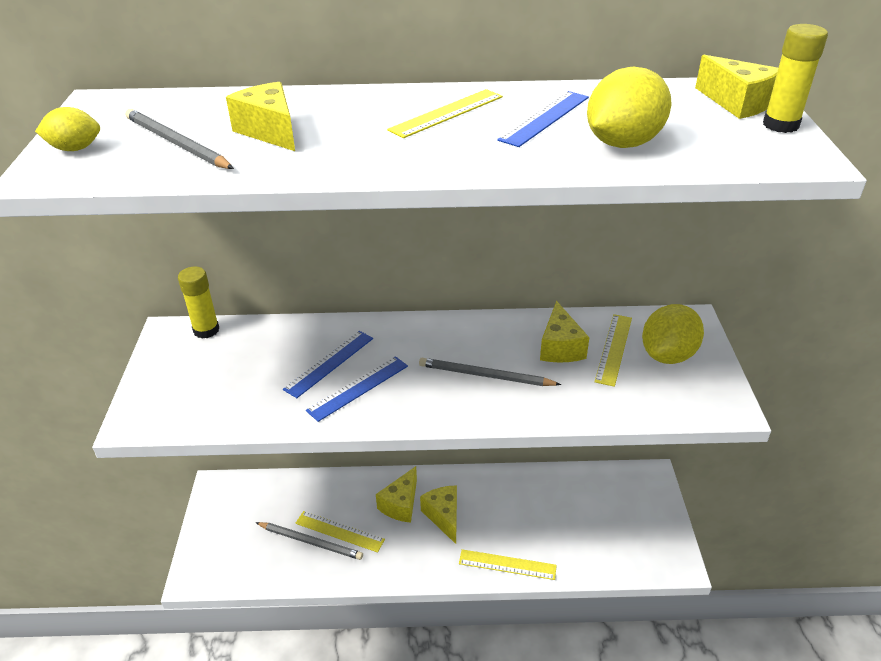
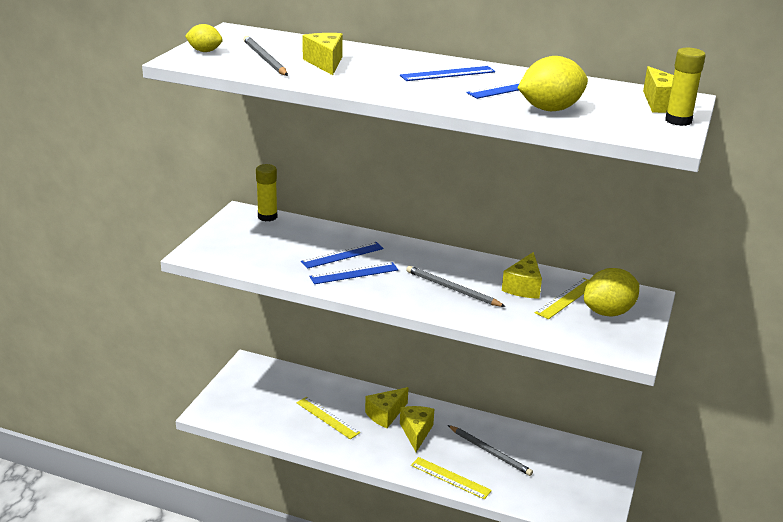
camera: 20 degrees right, 10 degrees down
grey pencil [255,522,363,560] -> grey pencil moved to [448,425,533,476]
yellow ruler [387,89,503,138] -> blue ruler [400,66,495,81]

